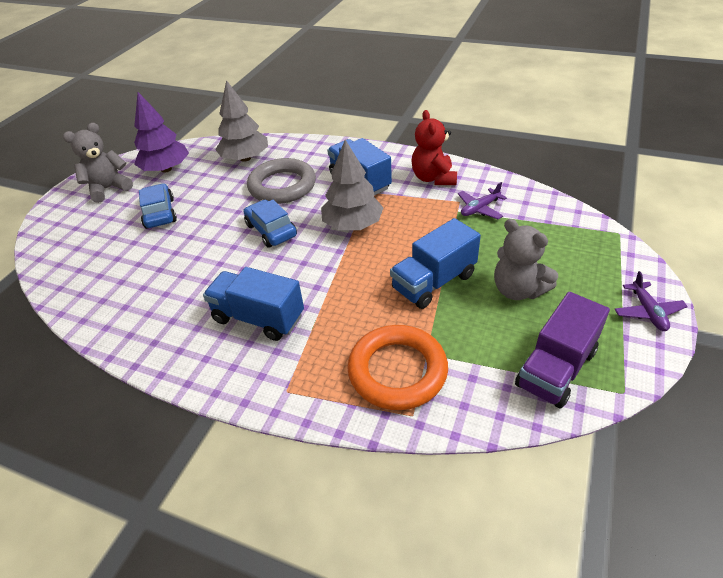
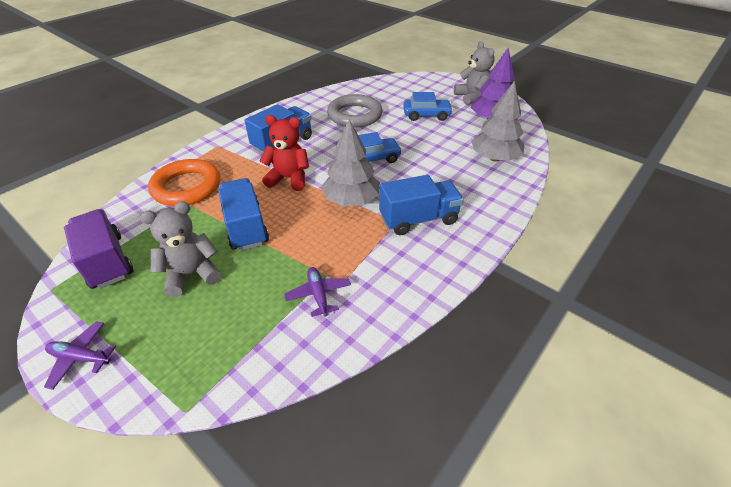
camera: 105 degrees right, 0 degrees up
grey ring [247,158,316,204] -> grey ring moved to [327,94,383,128]
red teddy bear [411,110,457,185] -> red teddy bear moved to [259,115,309,191]

